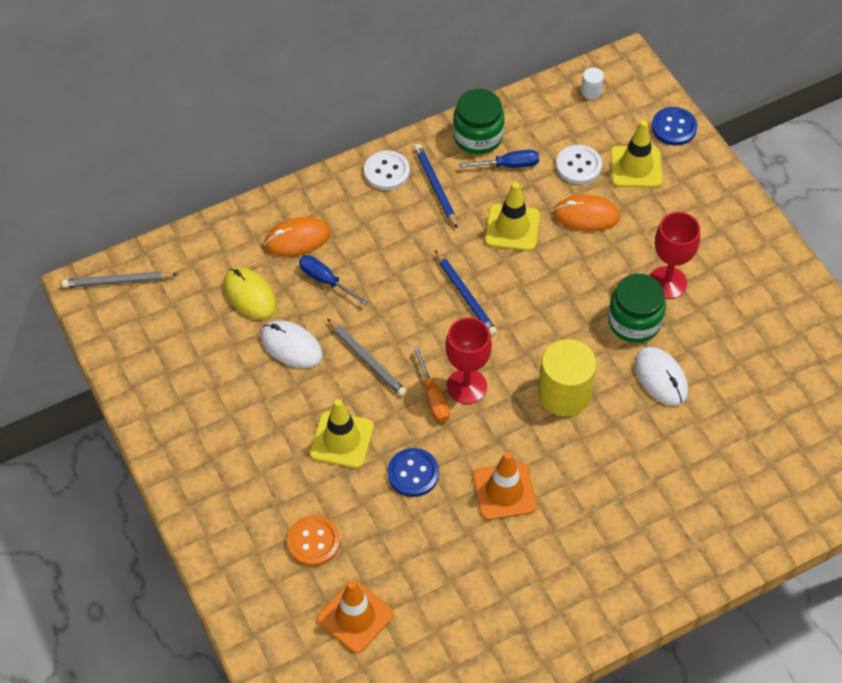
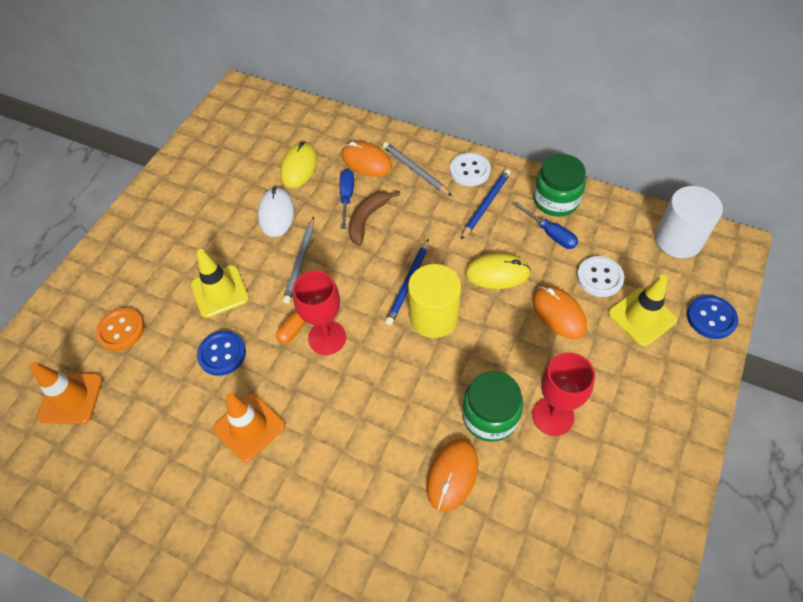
camera: 55 degrees right, 0 degrees up
grey pencil [62,272,178,288] -> grey pencil moved to [383,142,452,196]
yellow traffic cone [485,182,540,251] -> yellow mouse [465,253,531,289]
yellow cylinder [538,339,597,416] -> yellow cylinder moved to [408,264,461,338]
white cylinder [581,67,604,99] -> white cylinder [655,186,723,258], size x2.28
white mouse [634,347,688,406] -> orange mouse [427,439,478,512]
none -> brown banana [349,191,400,246]

